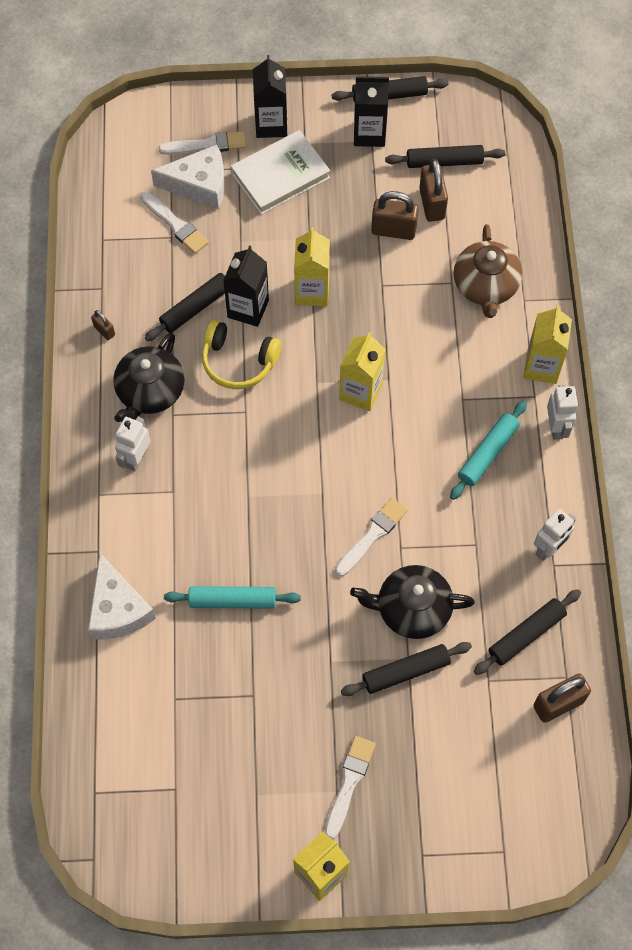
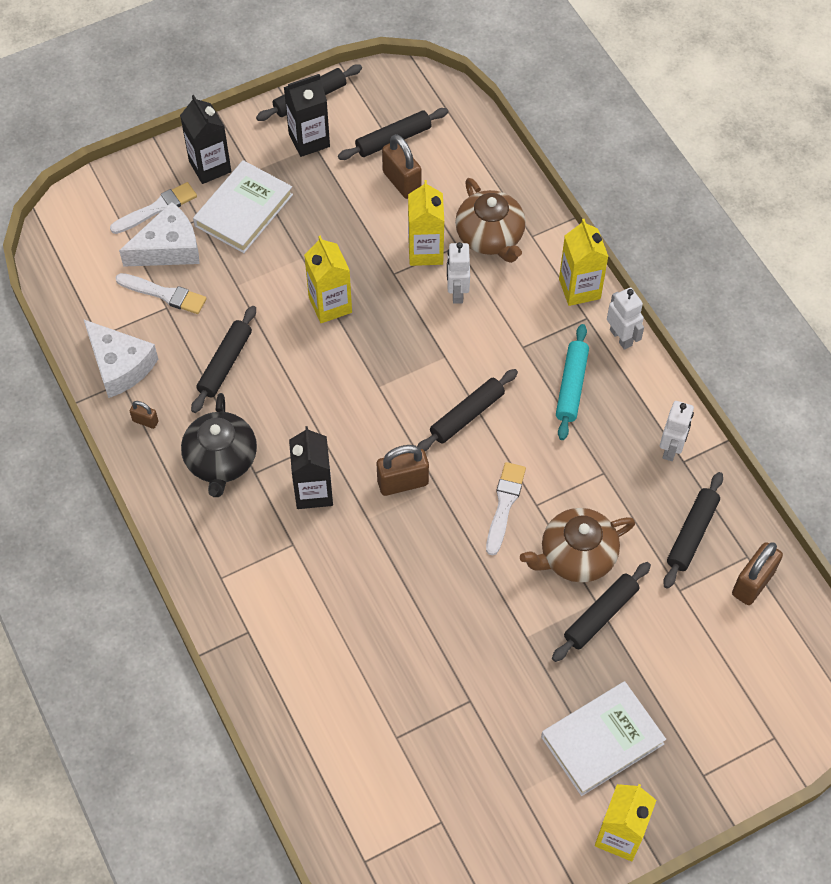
camera: 25 degrees left, 5 degrees down
white cheese [88,553,156,639] -> white cheese moved to [83,319,158,398]
white robot [115,417,150,471] -> white robot moved to [447,242,470,304]
turquoise rolling pin [164,586,301,609] -> none
yellow headphones [202,320,281,389] -> none
black carton [223,246,269,327] -> black carton moved to [289,426,333,509]
white brush [325,736,375,839] -> white book [541,681,666,796]
yellow carton [339,332,386,411] -> yellow carton moved to [408,180,444,266]
black teapot [350,565,475,639] -> brown teapot [520,508,635,583]
brown padlock [371,191,419,240] -> brown padlock moved to [377,445,429,496]
none -> black rolling pin [417,369,518,451]

